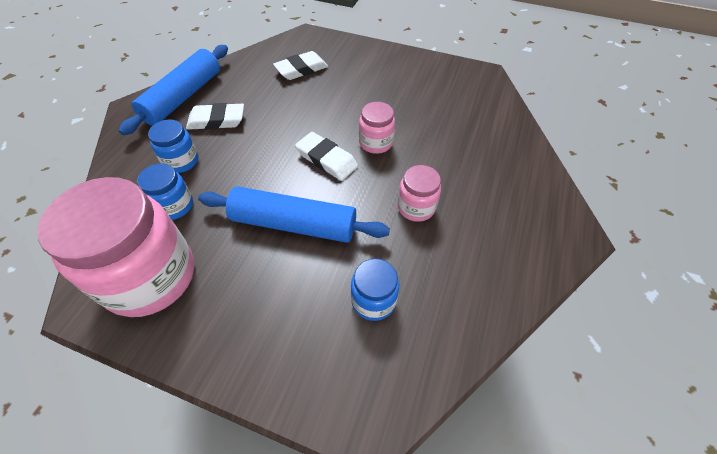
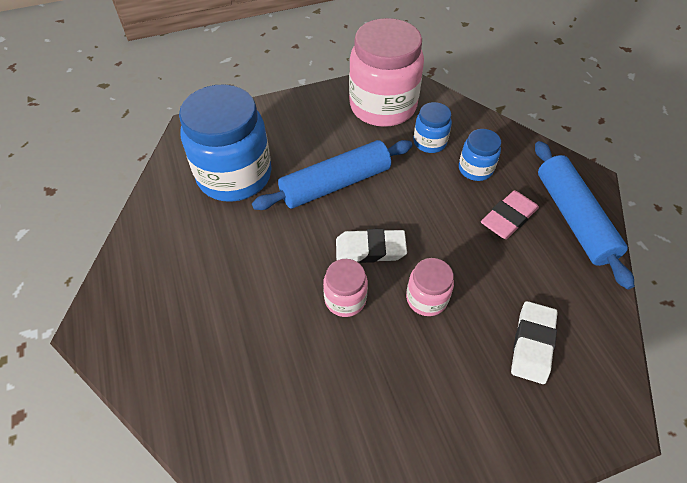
camera: 140 degrees right, 0 degrees up
white eraser [186,103,244,130] -> pink eraser [481,190,539,239]
blue jar [351,259,399,321] -> blue jar [179,84,272,202], size x2.11
pink jar [397,165,441,222] -> pink jar moved to [406,258,454,316]

